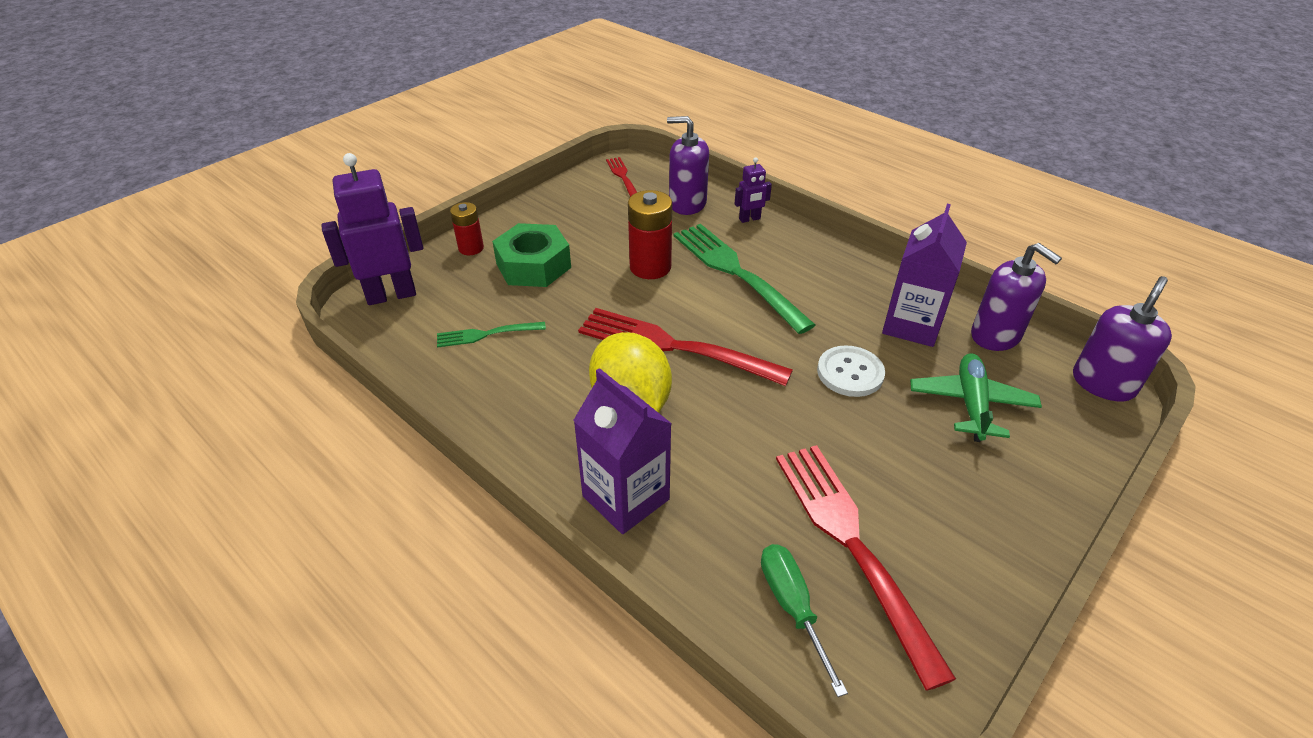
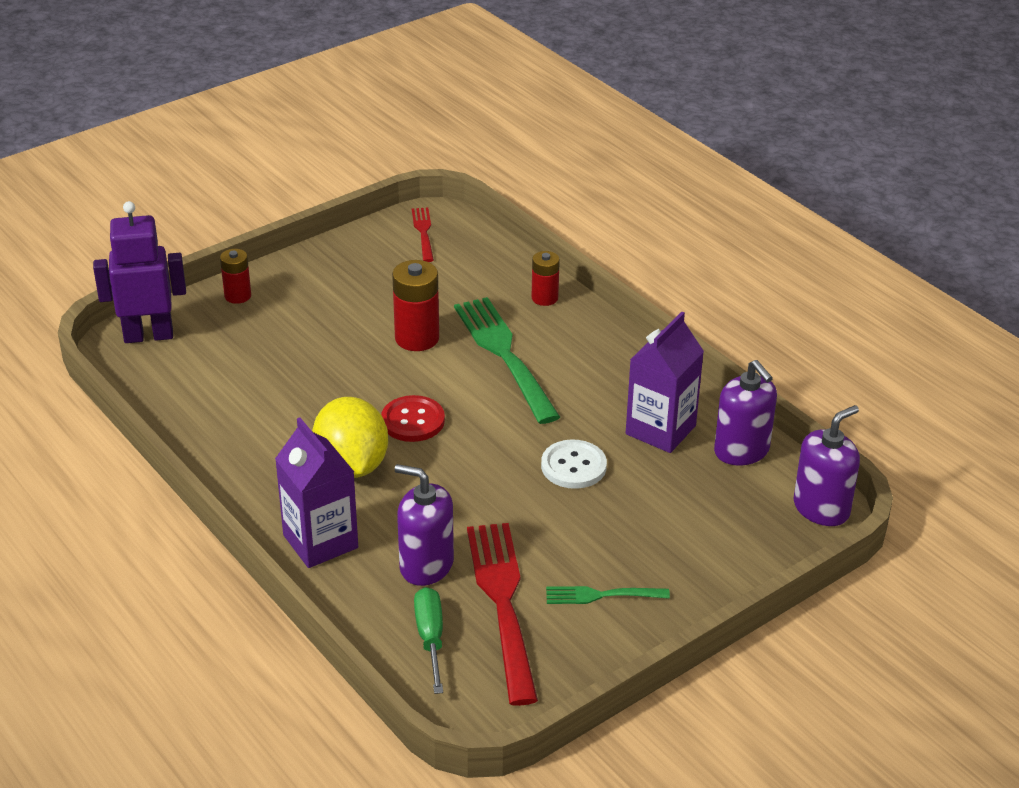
camera: 10 degrees right, 5 degrees down
green fork [437,322,546,348] -> green fork moved to [546,586,670,604]
green nut [492,223,571,287] -> none
red fork [578,308,793,386] -> red button [381,395,445,442]
purple soap dispenser [667,116,709,215] -> purple soap dispenser moved to [395,464,454,586]
purple robot [735,157,772,223] -> red battery [532,251,560,306]
green plane [910,353,1042,442] -> none

